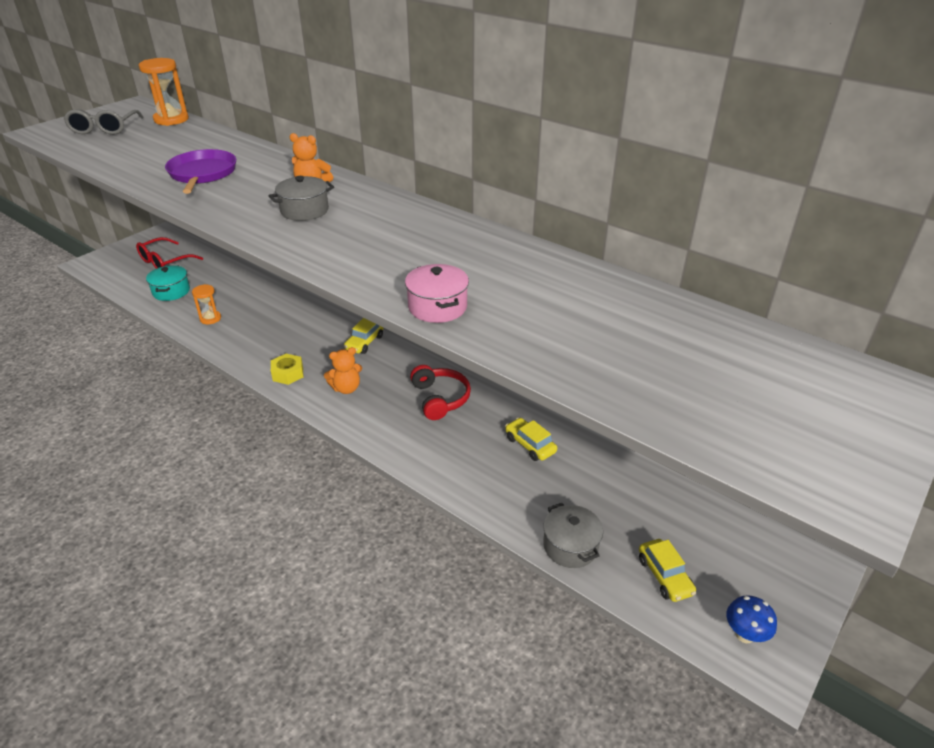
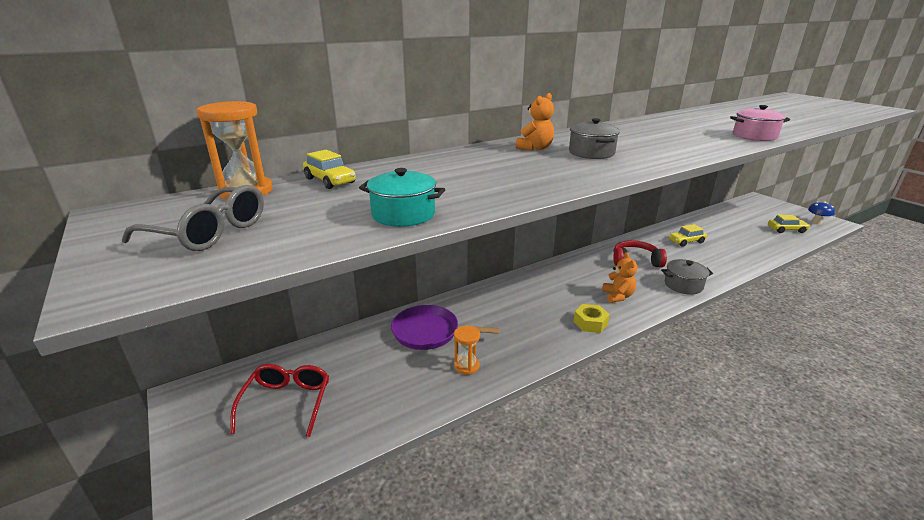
camera: 70 degrees left, 10 degrees down
red glasses [136,237,203,269] -> red glasses turned 150 degrees counterclockwise [230,364,329,437]
turquoise pot [146,265,190,301] -> turquoise pot moved to [359,168,445,227]
purple pan [165,149,236,194] -> purple pan moved to [391,305,499,350]
yellow car [344,318,383,354] -> yellow car moved to [303,150,356,189]
grey pot [543,503,603,568] -> grey pot moved to [661,259,713,295]

